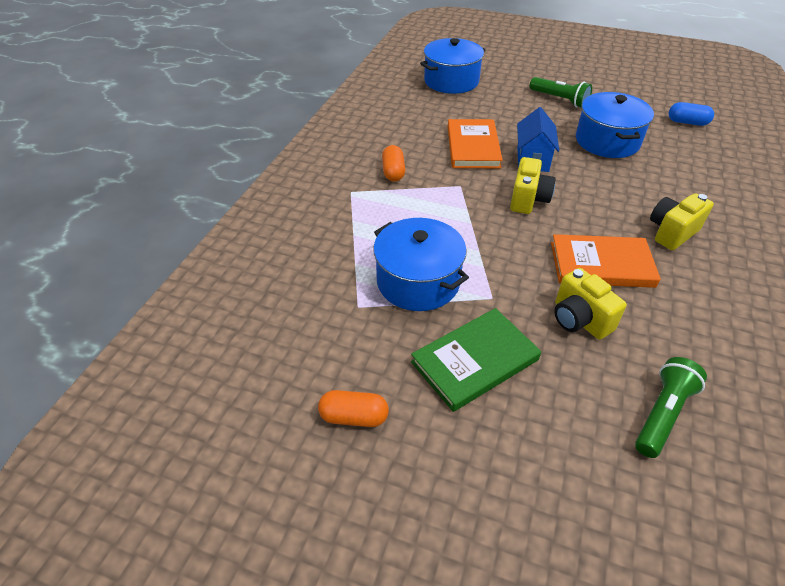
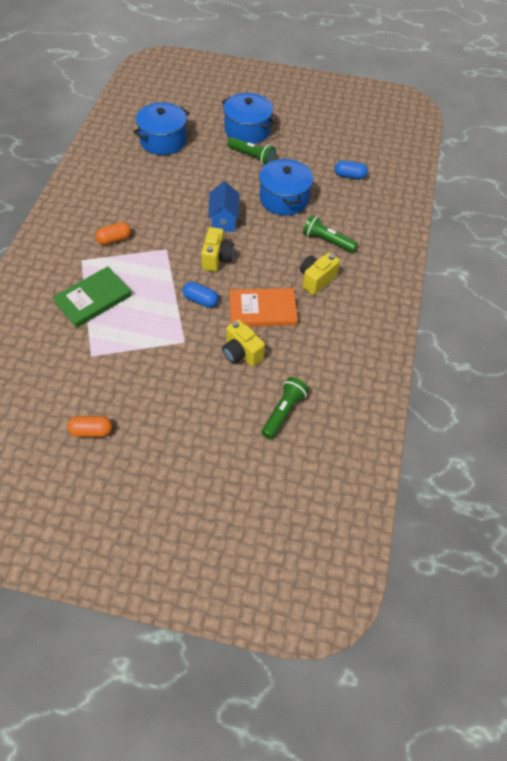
camera: 10 degrees left, 10 degrees up
blue pot [373,218,469,311] -> blue pot moved to [222,93,275,144]
orange capsule [382,145,405,182] -> orange capsule turned 75 degrees clockwise [95,222,131,245]
green book [411,308,541,412] -> green book moved to [52,266,132,328]
orange book [448,119,503,168] -> none
none -> blue capsule [183,282,218,308]
none -> green flashlight [303,215,358,253]

